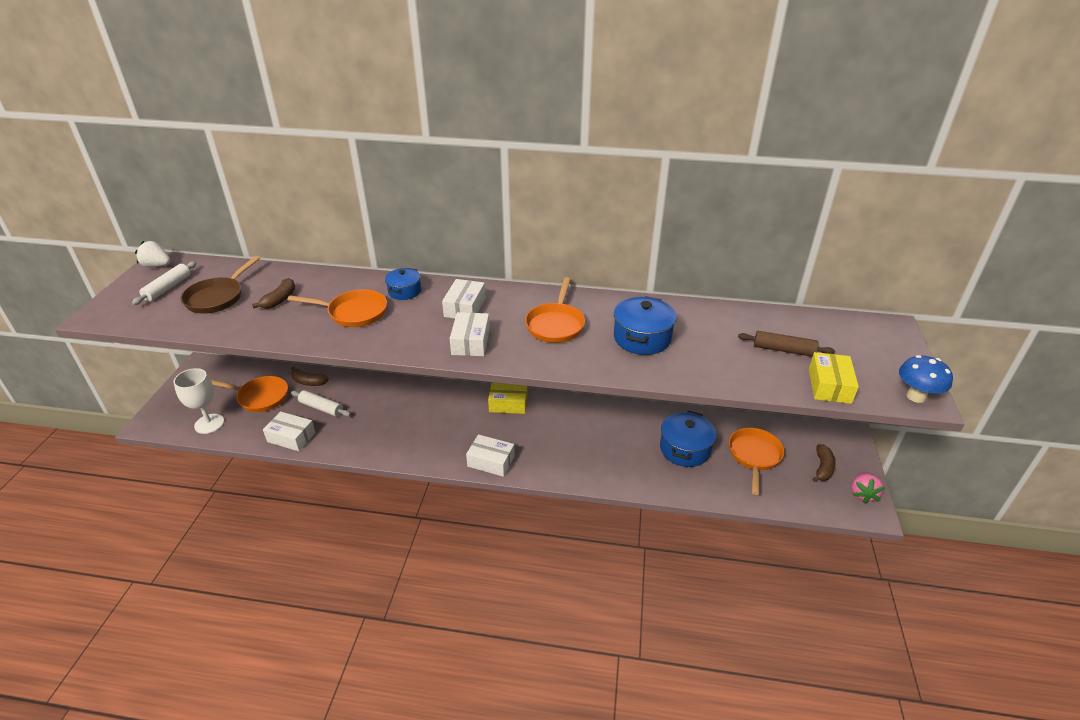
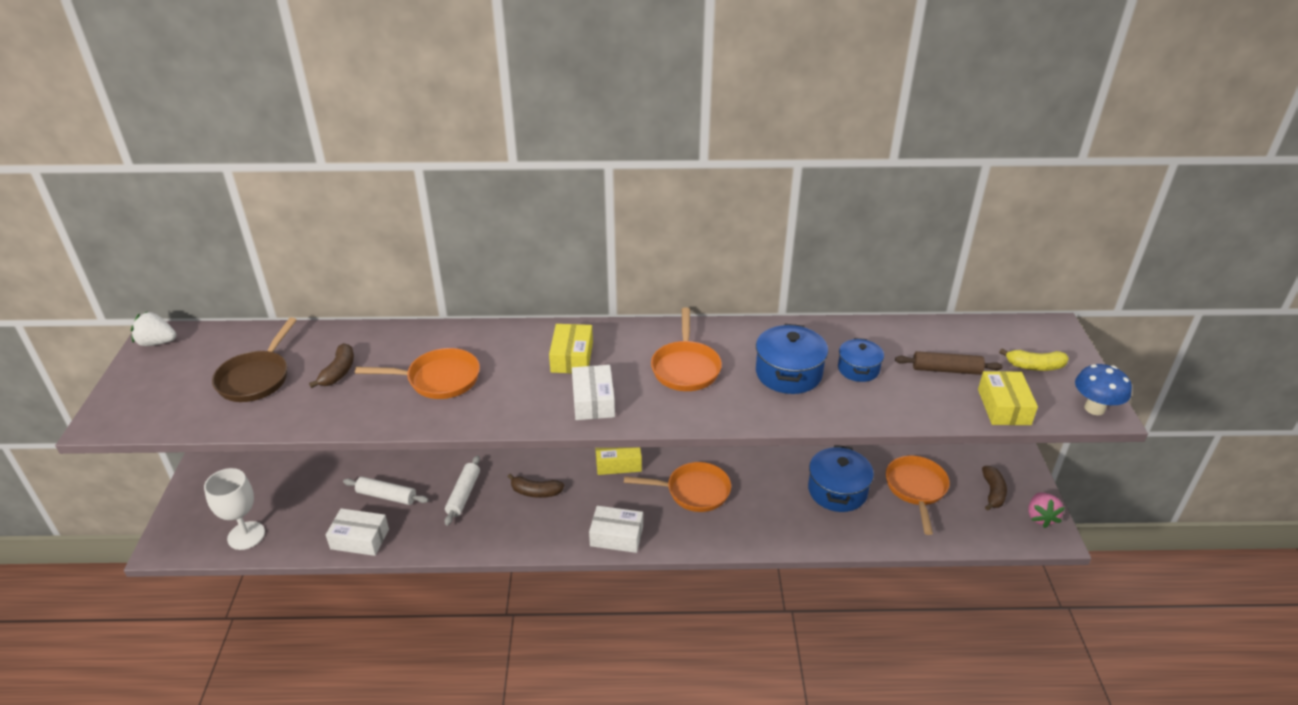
camera: 10 degrees left, 0 degrees up
white rolling pin [132,261,197,305] -> white rolling pin moved to [444,455,480,526]
orange pan [211,376,288,412] -> orange pan moved to [624,462,731,512]
brown banana [291,366,329,386] -> brown banana moved to [507,474,564,498]
blue pot [385,268,421,300] -> blue pot moved to [838,338,884,382]
white box [442,279,486,319] -> yellow box [549,324,593,373]
none -> yellow banana [999,349,1069,371]

